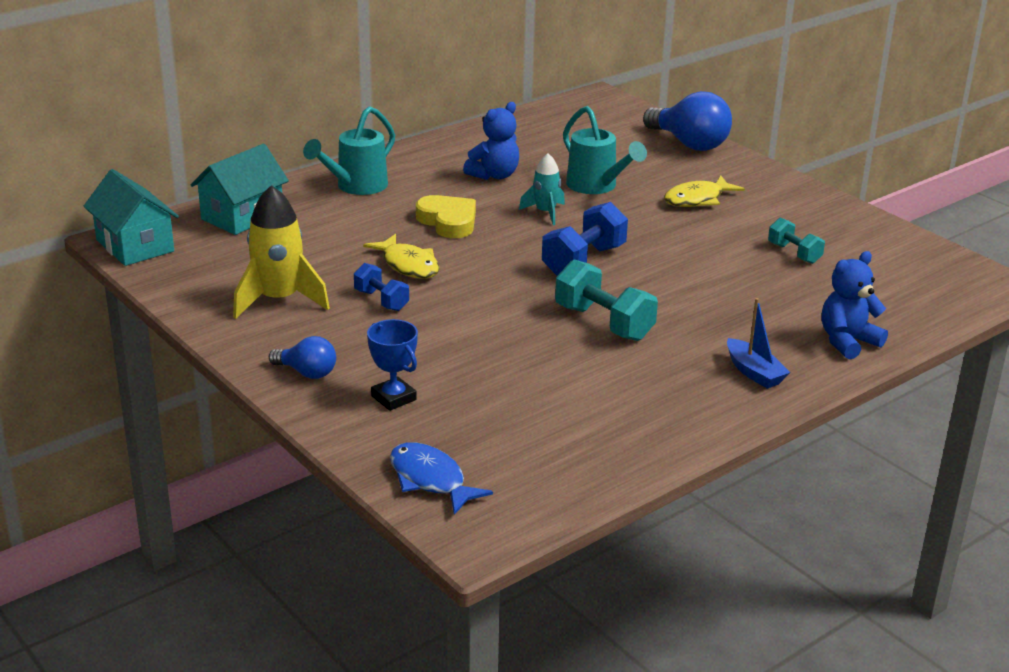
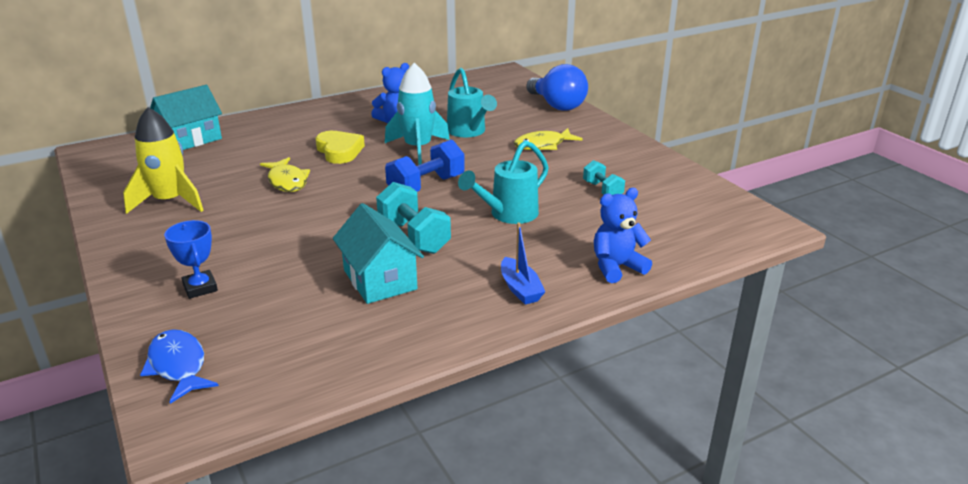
camera: 10 degrees right, 0 degrees up
turquoise house [83,169,179,266] -> turquoise house moved to [333,203,424,304]
blue light bulb [269,336,336,379] -> none
turquoise watering can [303,106,395,195] -> turquoise watering can moved to [458,140,549,224]
blue dumbbell [354,263,409,311] -> none
turquoise rocket [519,153,565,225] -> turquoise rocket [385,63,450,165], size x1.73

